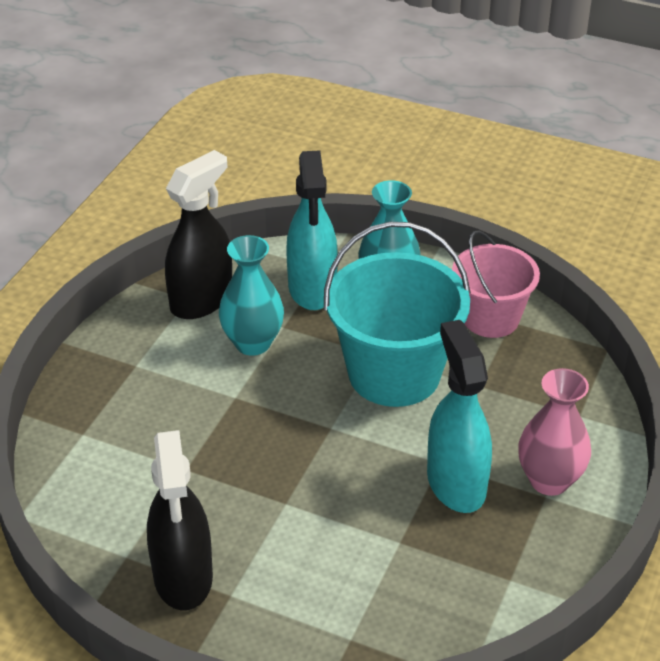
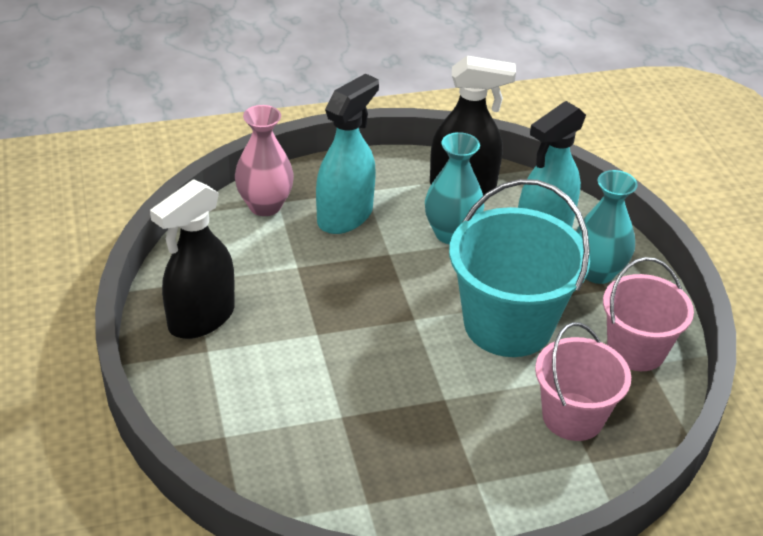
camera: 50 degrees right, 0 degrees up
turquoise spray bottle [427,320,492,513] -> turquoise spray bottle moved to [316,73,379,234]
pink vase [518,368,591,496] -> pink vase moved to [235,105,294,216]
none -> pink bucket [535,322,631,441]

